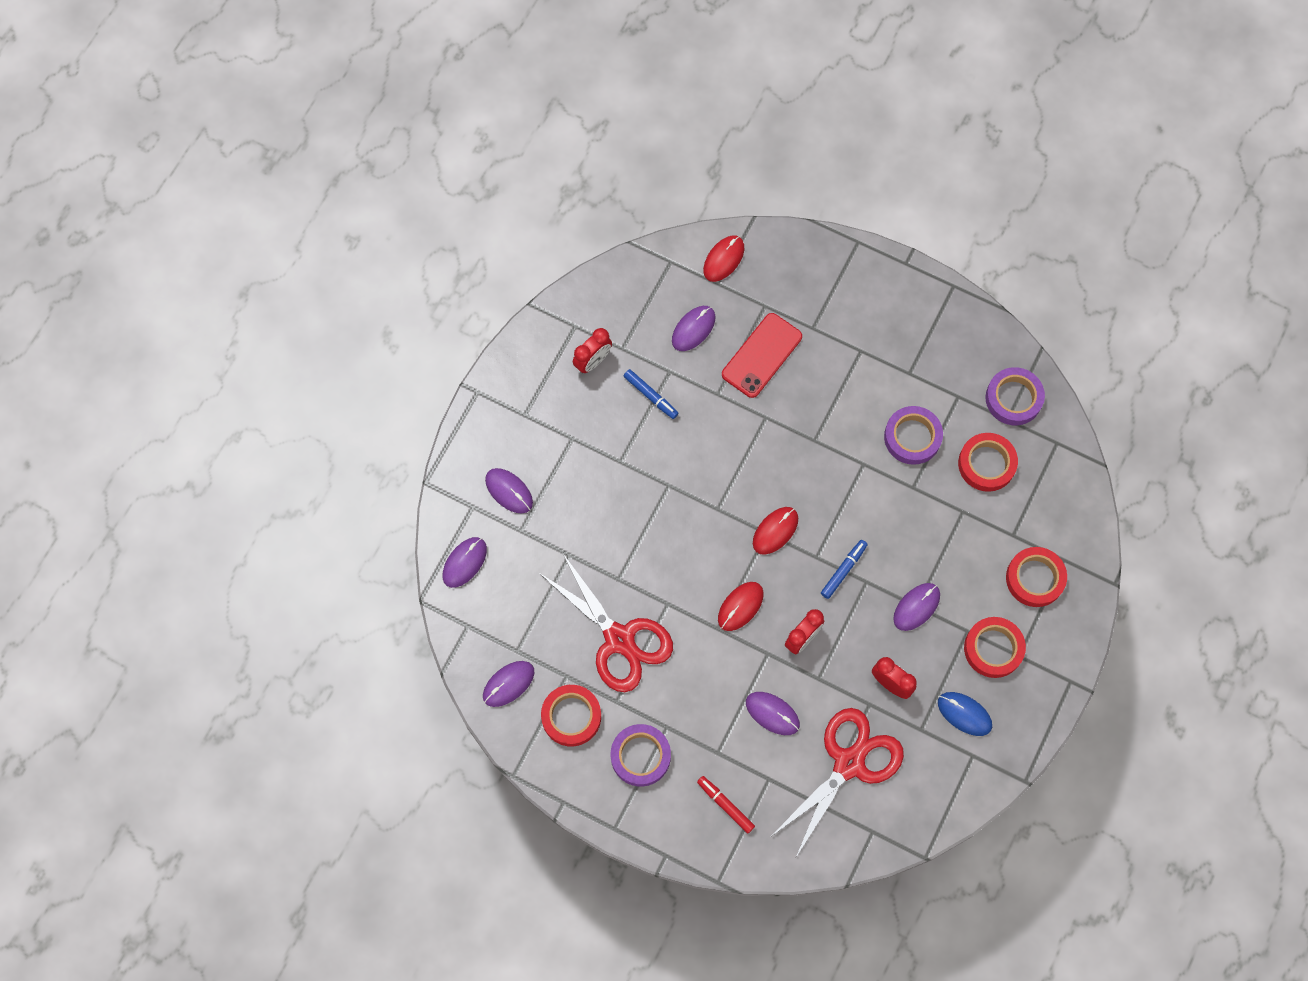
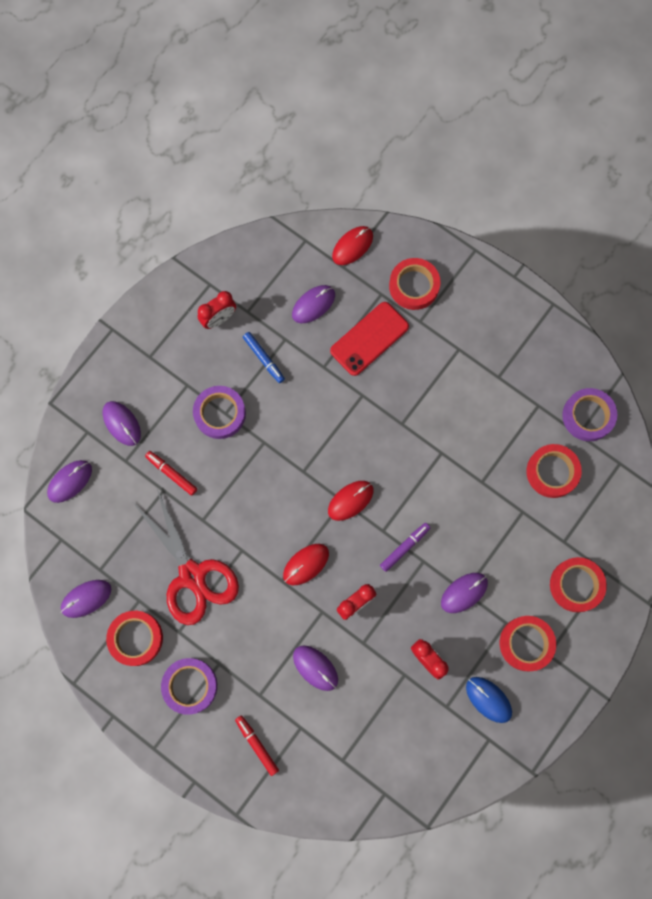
camera: 10 degrees right, 5 degrees up
red scissors [773,708,904,857] -> none
blue marker [821,540,868,599] -> purple marker [380,523,430,572]
purple tape [884,406,943,465] -> purple tape moved to [193,386,246,439]
none -> red marker [145,451,197,496]
none -> red tape [389,258,440,310]

